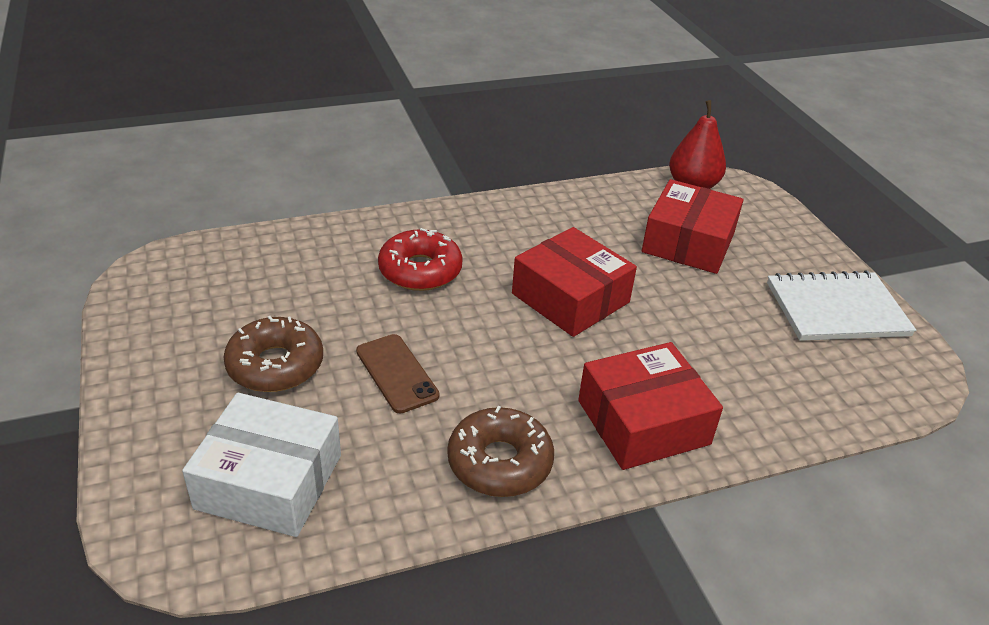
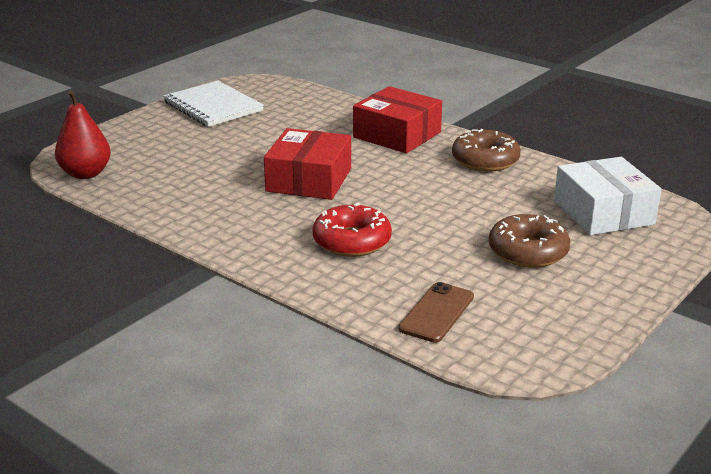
camera: 120 degrees left, 10 degrees down
brown phone [356,334,439,414] -> brown phone moved to [398,282,474,343]
red box [642,179,743,274] -> none

